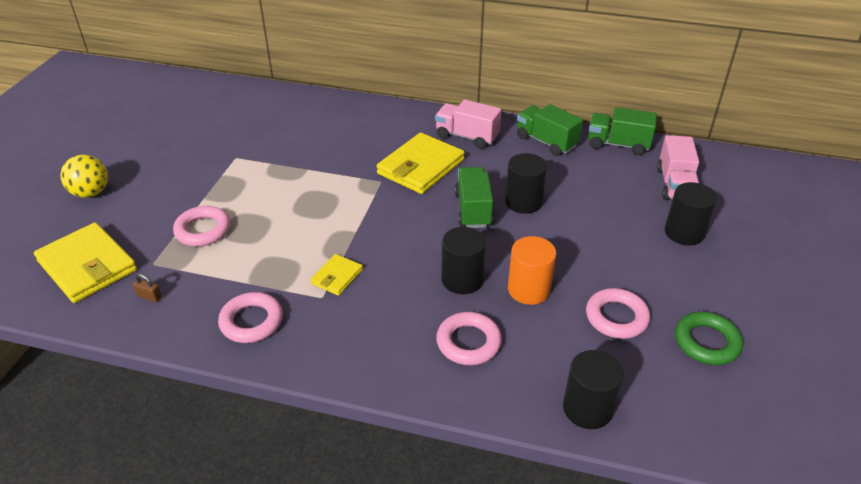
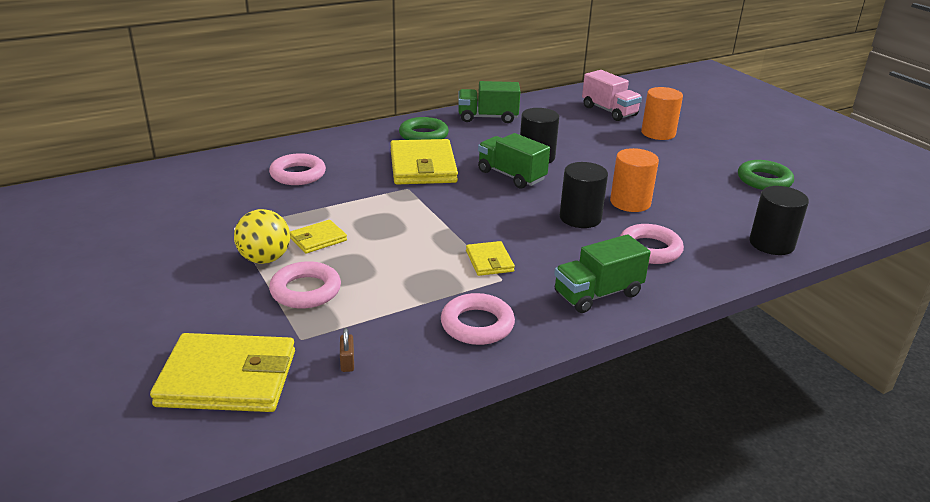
camera: 45 degrees left, 10 degrees down
yellow ball [60,155,108,198] -> yellow ball moved to [234,209,290,264]
brown padlock [133,274,162,302] -> brown padlock turned 75 degrees counterclockwise [340,328,354,372]
pink truck [435,99,501,149] -> green ring [399,117,449,140]
pink ring [586,288,650,339] -> pink ring moved to [269,153,326,185]
green truck [588,107,657,155] -> green truck moved to [554,234,651,313]
black cylinder [665,182,717,245] -> orange cylinder [641,87,683,140]
none -> yellow wallet [290,220,347,253]

